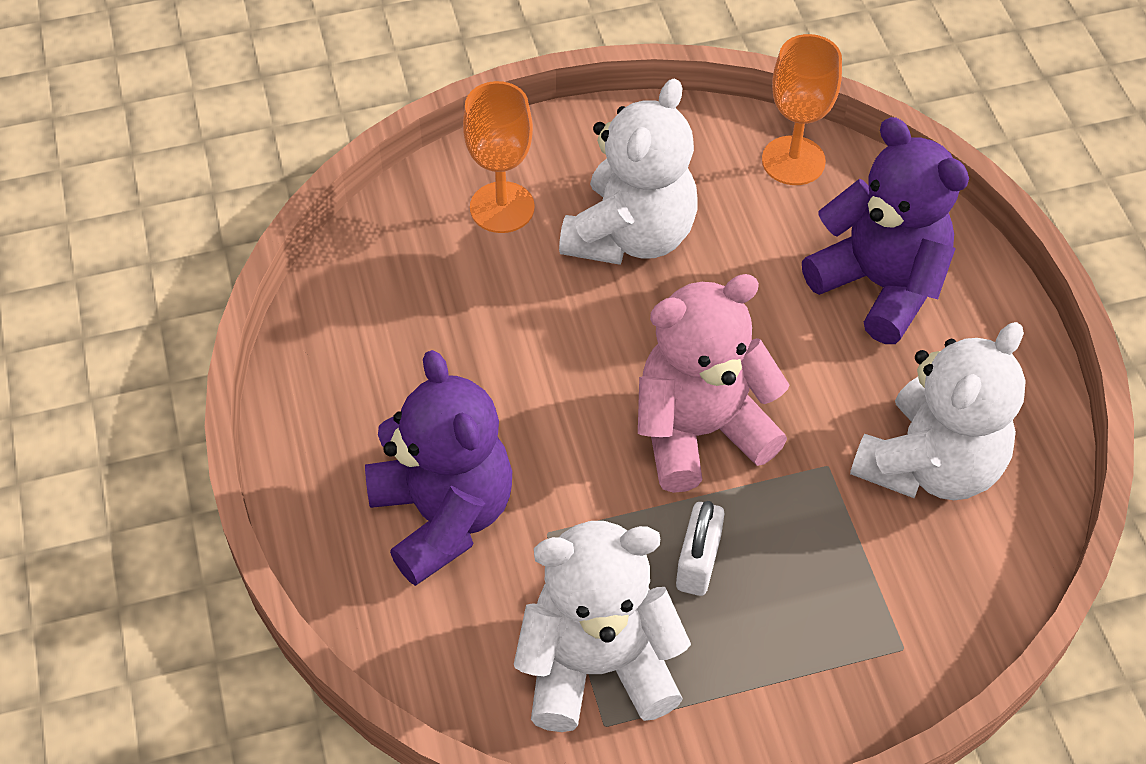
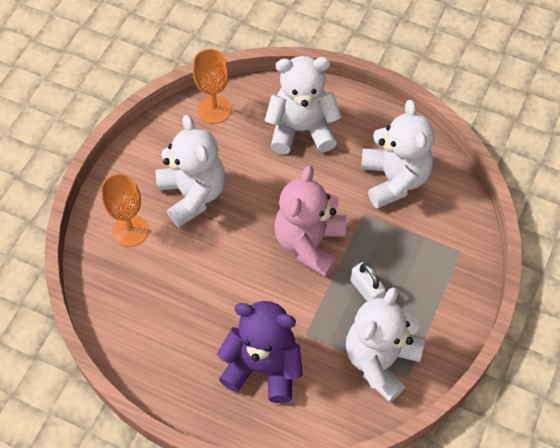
camera: 50 degrees left, 5 degrees up
purple teddy bear [802,117,969,344] -> white teddy bear [265,56,342,154]

